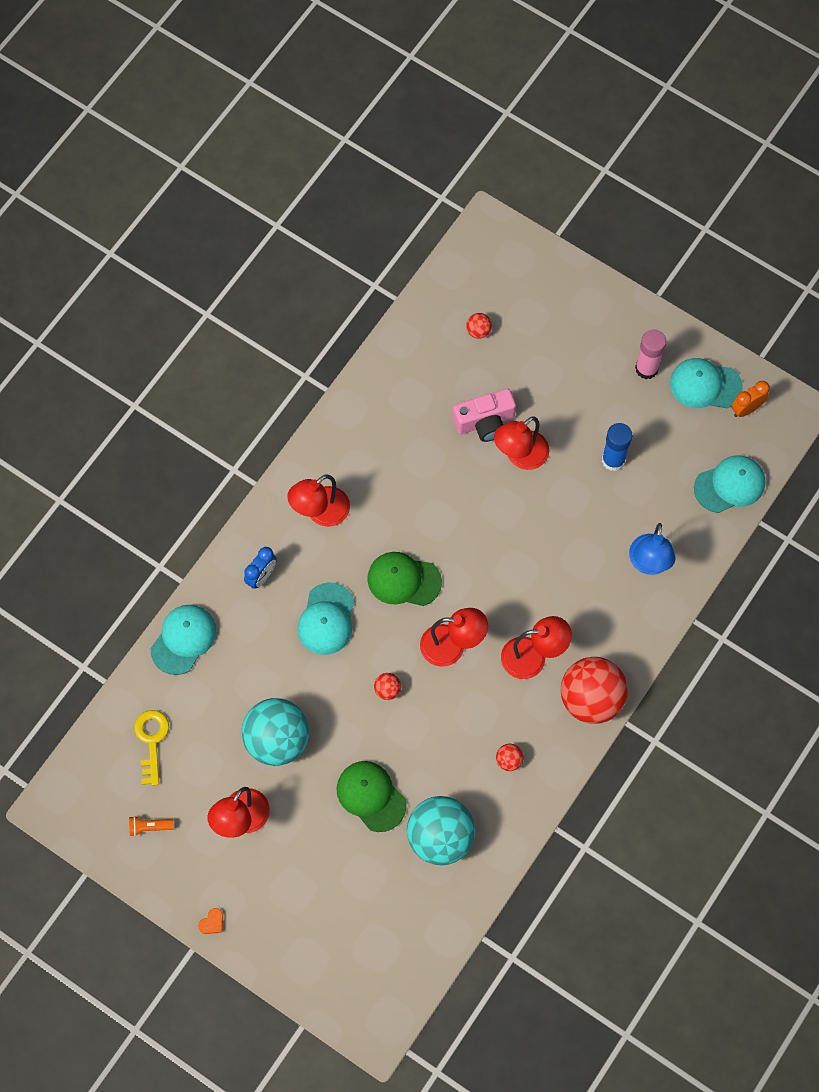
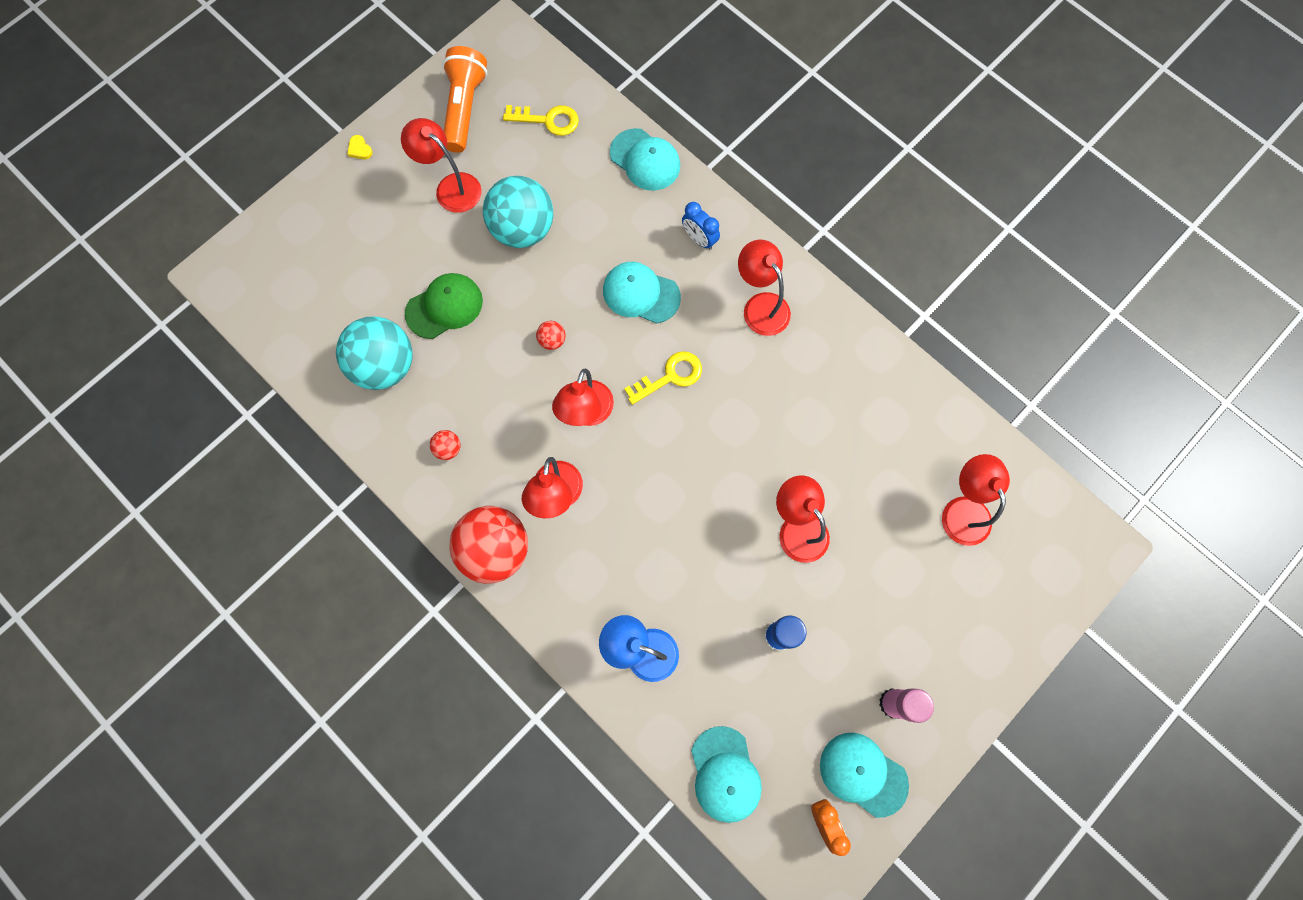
camera: 100 degrees right, 5 degrees up
orange flashlight [129,816,173,836] -> orange flashlight [442,46,487,153], size x2.27
orange heart [198,908,223,934] -> yellow heart [347,135,373,159]
green cap [367,552,442,606] -> yellow key [624,351,702,405]
pink camera [453,389,516,442] -> none
red ball [466,313,492,339] -> red lamp [942,454,1010,546]
turquoise cap [670,358,743,408] -> turquoise cap turned 75 degrees counterclockwise [820,733,909,818]

